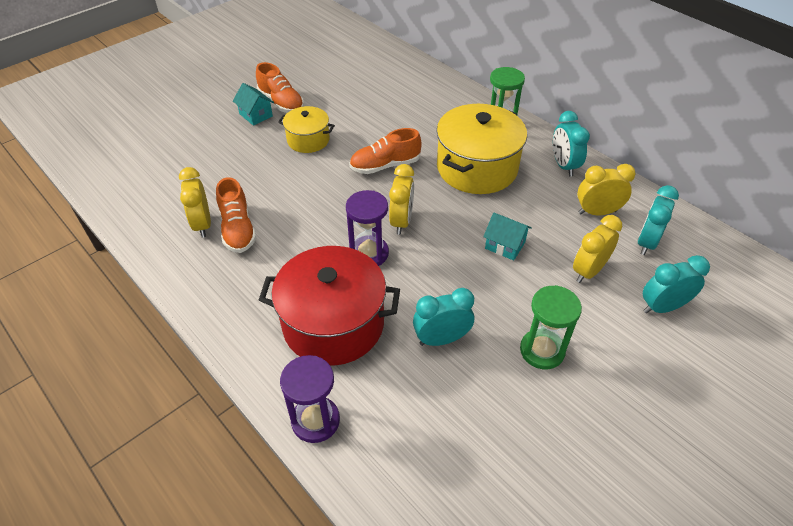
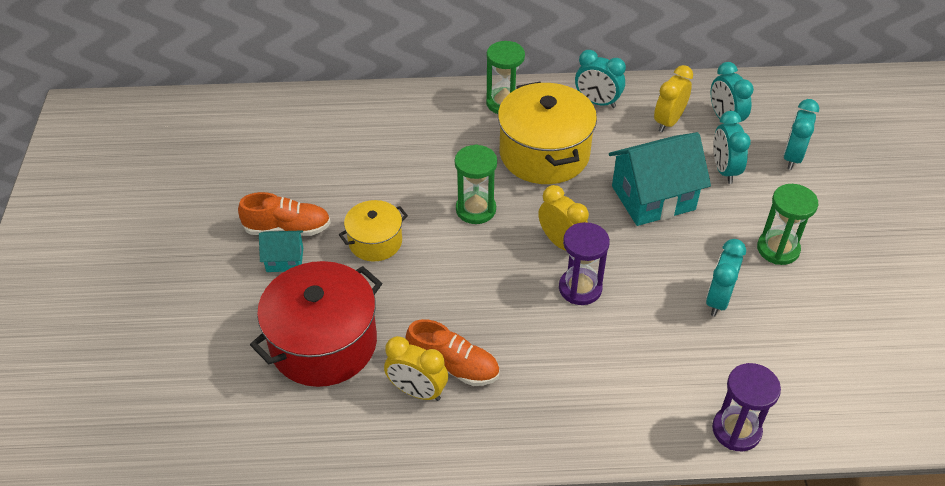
camera: 50 degrees left, 0 degrees up
red pot [259,246,400,366] -> red pot moved to [250,261,382,387]
orange shoe [349,128,422,174] -> green hourglass [455,144,497,224]
turquoise house [483,213,532,261] -> turquoise house [609,132,711,226], size x1.99
yellow clock [573,215,622,283] -> turquoise clock [713,111,751,184]

